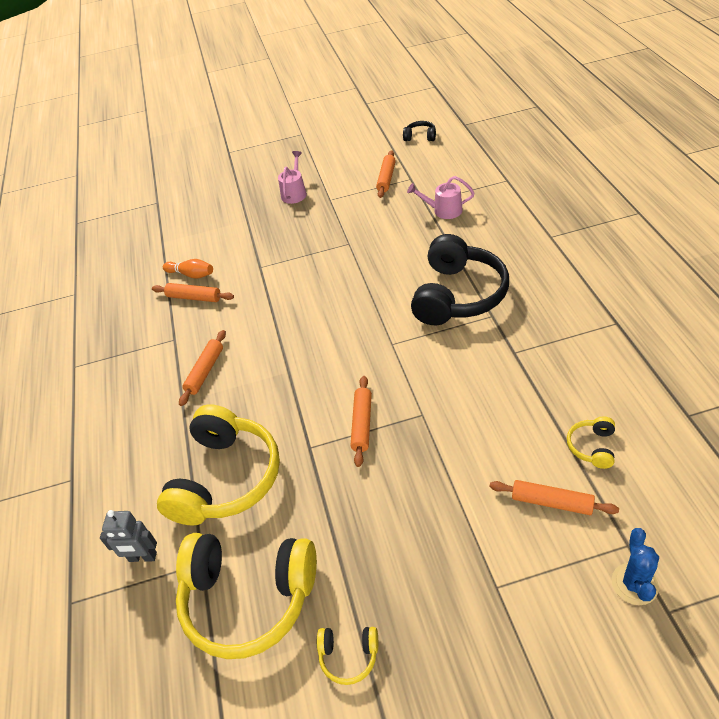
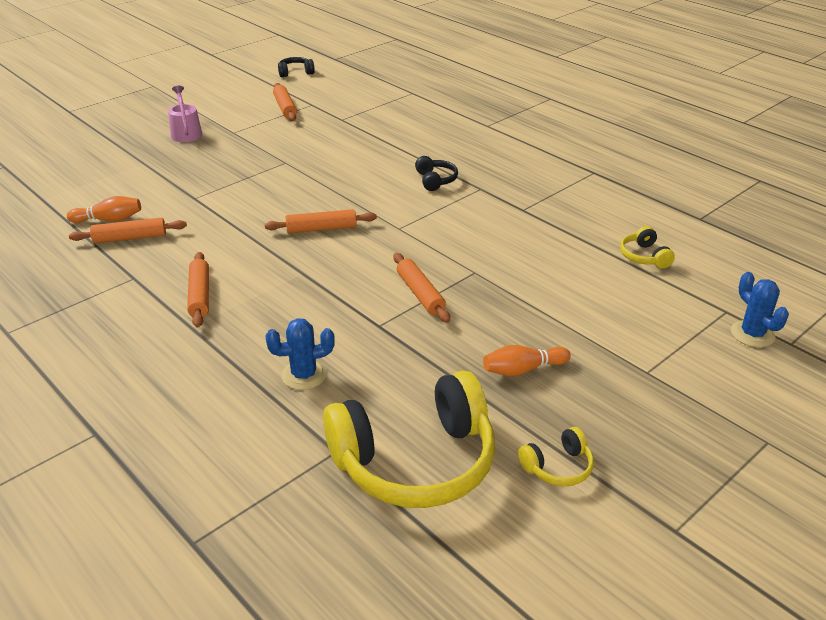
camera: 35 degrees left, 10 degrees down
grey robot [100,510,157,562] -> none
yellow headphones [157,405,280,525] -> blue cactus [265,318,335,390]
pink watering can [407,176,475,219] -> none
black headphones [411,234,509,325] -> black headphones [415,156,458,191], size x0.42
orange rolling pin [490,480,619,515] -> orange rolling pin moved to [265,209,377,233]
none -> orange bowling pin [483,345,571,376]

